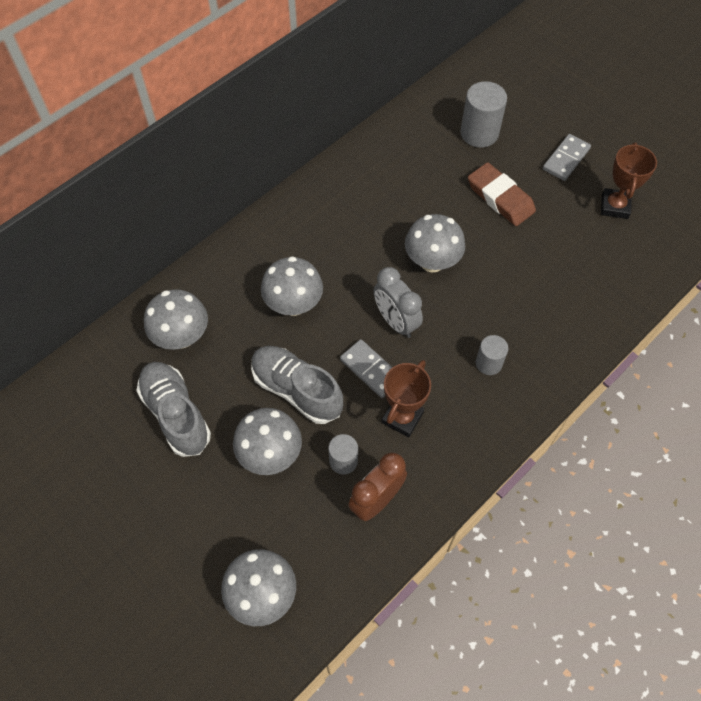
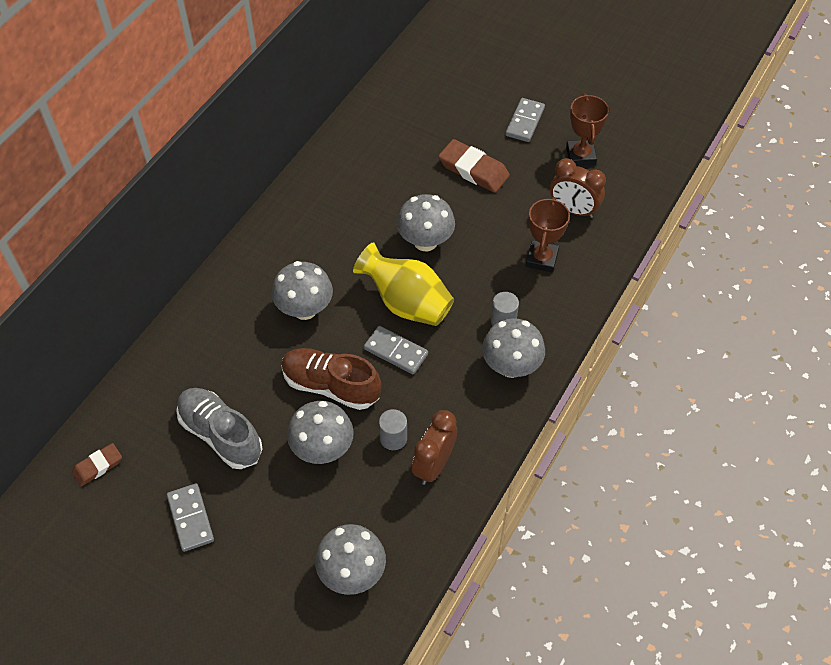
camera: 15 degrees left, 5 degrees down
grey mushroom [144,289,208,350] -> grey mushroom moved to [482,318,545,378]
grey shoe [251,346,343,424] -> brown shoe [281,348,381,410]
grey clock [374,267,423,338] -> yellow vase [353,242,454,326]
brown trophy [382,360,431,437] -> brown trophy moved to [526,197,570,273]
grey cylinder [460,81,507,148] -> none
none -> brown eraser [72,443,122,486]
none -> grey domino [167,483,214,552]
none -> brown clock [550,158,606,218]

